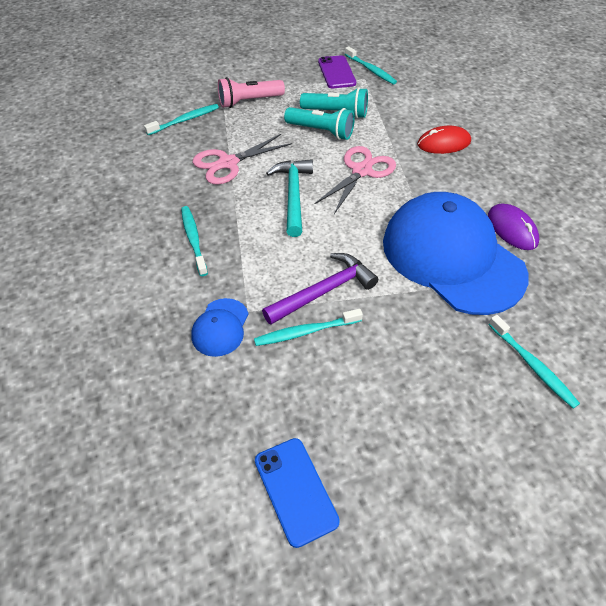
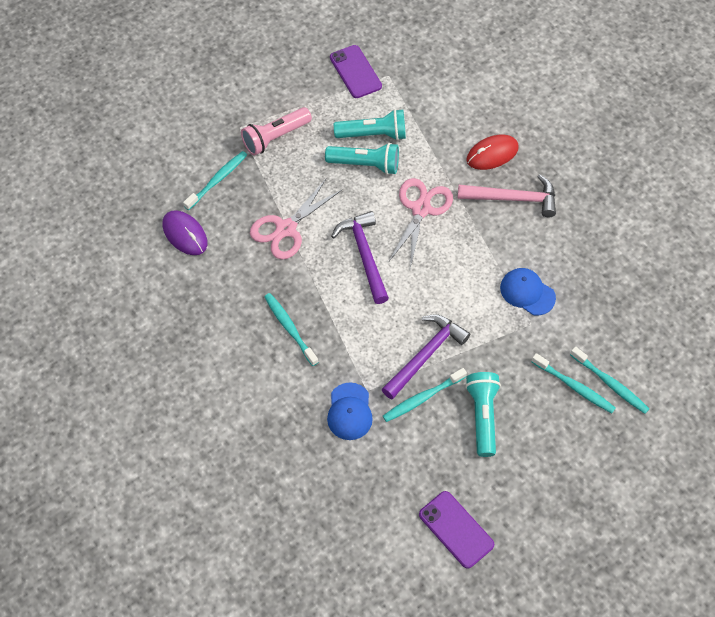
camera: 15 degrees left, 10 degrees up
blue phone [255,438,340,548] -> purple phone [419,491,494,569]
turquoise hammer [266,159,313,237] -> purple hammer [331,211,389,304]
turquoise toothbrush [345,46,397,85] -> turquoise toothbrush moved to [532,353,616,413]
blue cap [383,192,529,315] -> blue cap [500,268,556,316], size x0.41
purple mouse [488,204,539,250] -> purple mouse moved to [162,210,208,255]
none -> pink hammer [458,174,556,217]
none -> turquoise flashlight [465,372,501,457]

